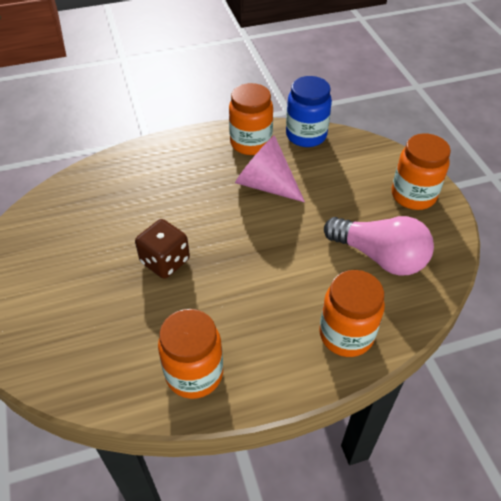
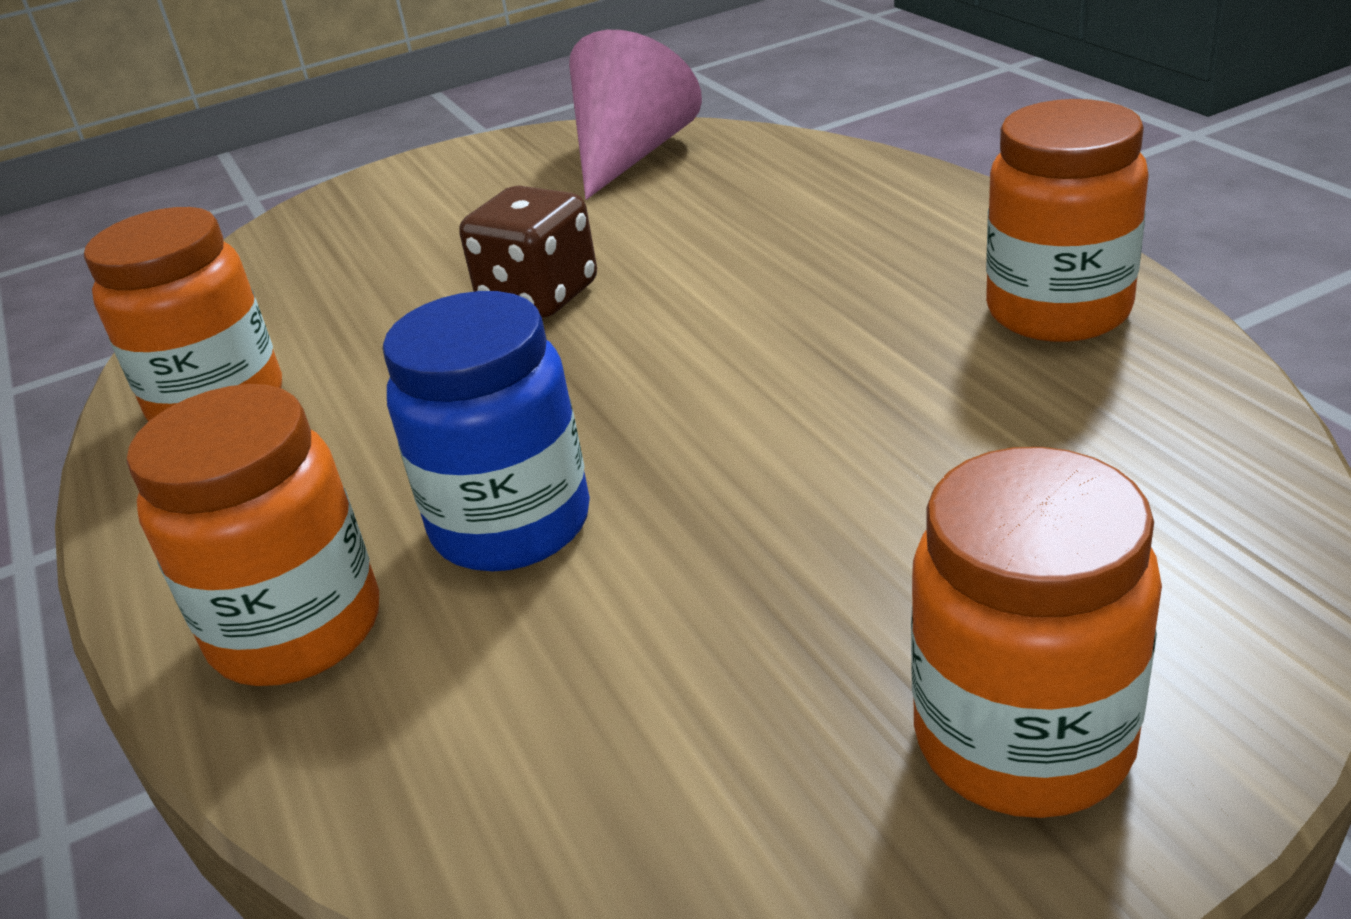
camera: 85 degrees right, 15 degrees down
pink cone [235,135,305,202] -> pink cone moved to [569,30,702,200]
blue jar [286,76,332,147] -> blue jar moved to [383,291,590,571]
pink light bulb [324,216,434,276] -> none

